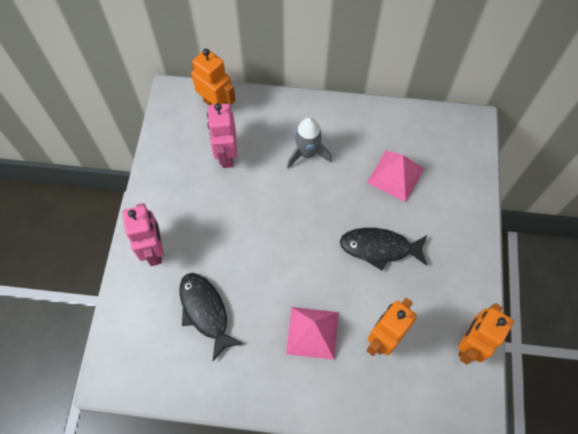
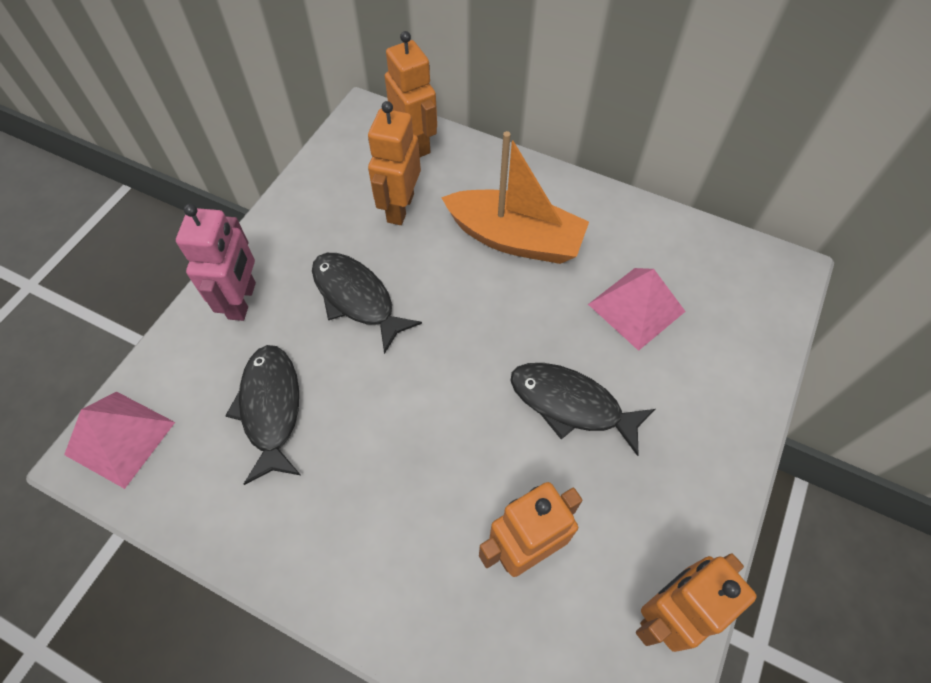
camera: 20 degrees right, 5 degrees down
pink robot [207,103,237,168] -> orange robot [368,101,421,225]
pink pyramid [286,307,339,360] -> pink pyramid moved to [64,391,175,489]
grey rocket [287,118,332,169] -> orange boat [441,131,589,264]
none -> black fish [312,253,422,354]

